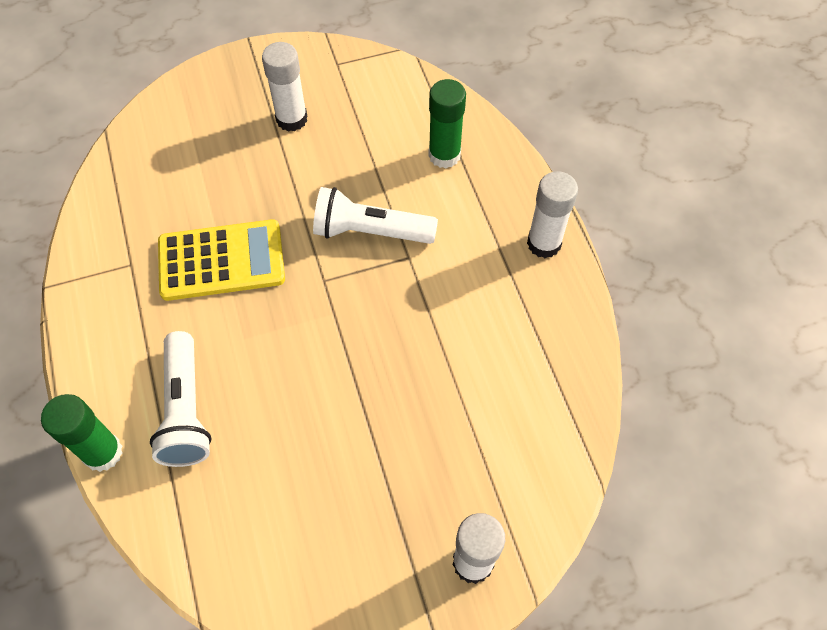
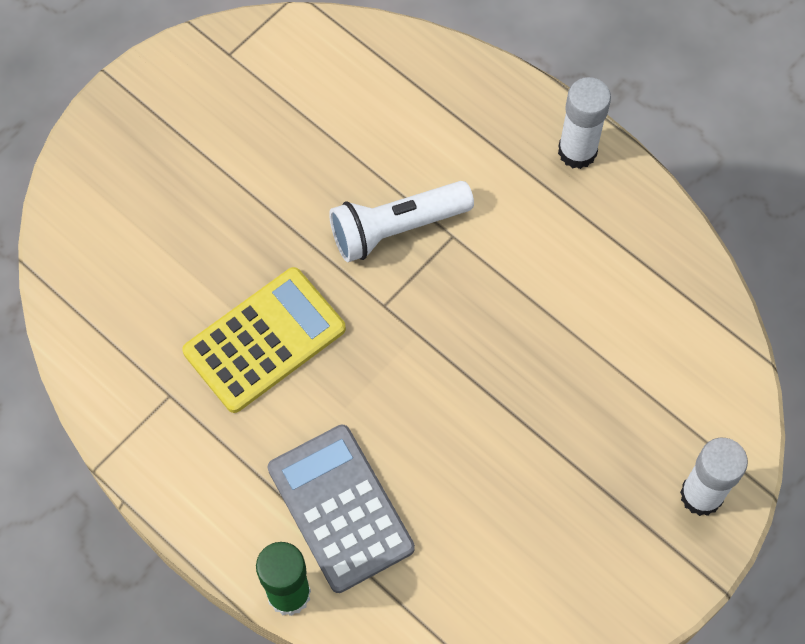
camera: 30 degrees left, 5 degrees up
white flashlight [150,331,212,467] -> grey calculator [268,425,415,593]
white glue stick [262,42,308,132] -> none
green glue stick [428,79,466,168] -> none

